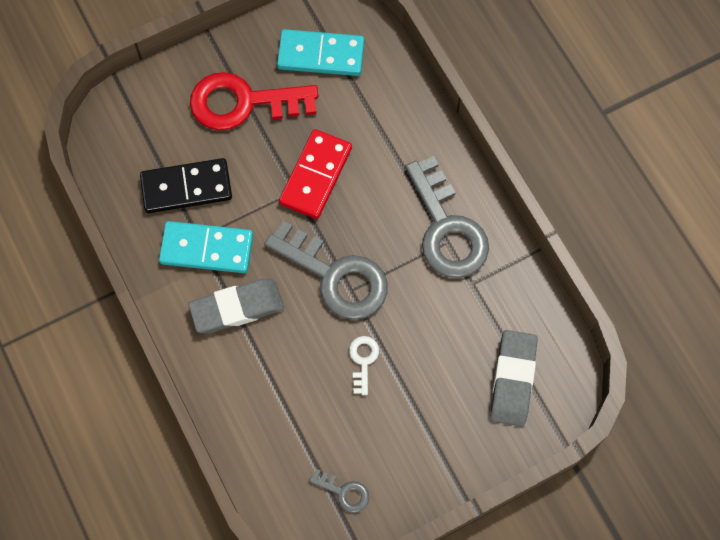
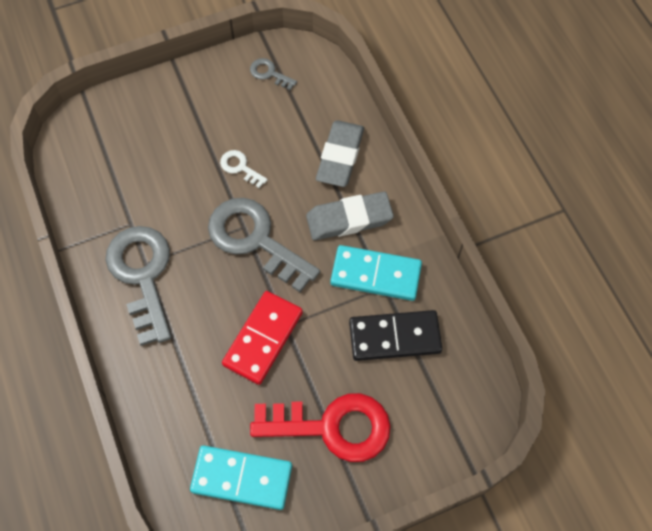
camera: 175 degrees left, 5 degrees down
white key [349,336,379,395] -> white key turned 120 degrees clockwise [220,150,268,188]
grey eraser [490,330,538,427] -> grey eraser moved to [316,120,364,187]

